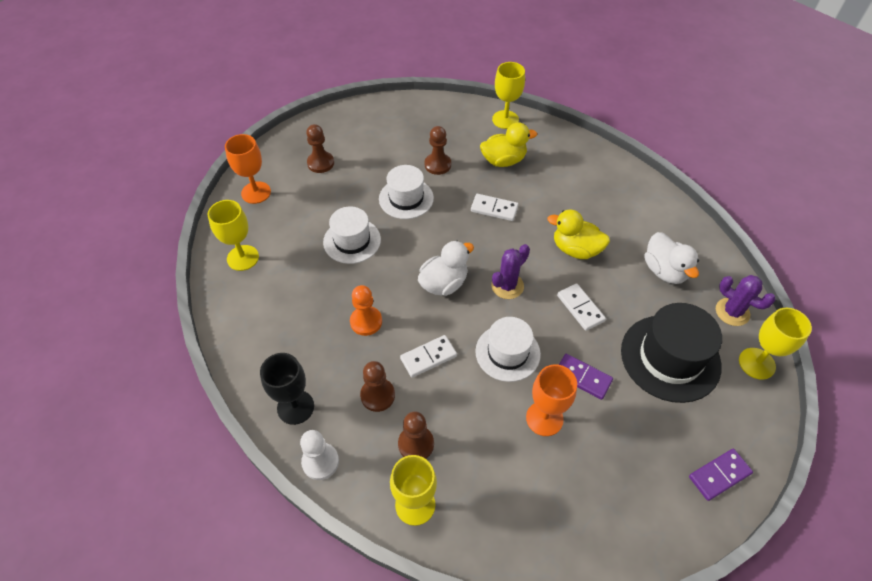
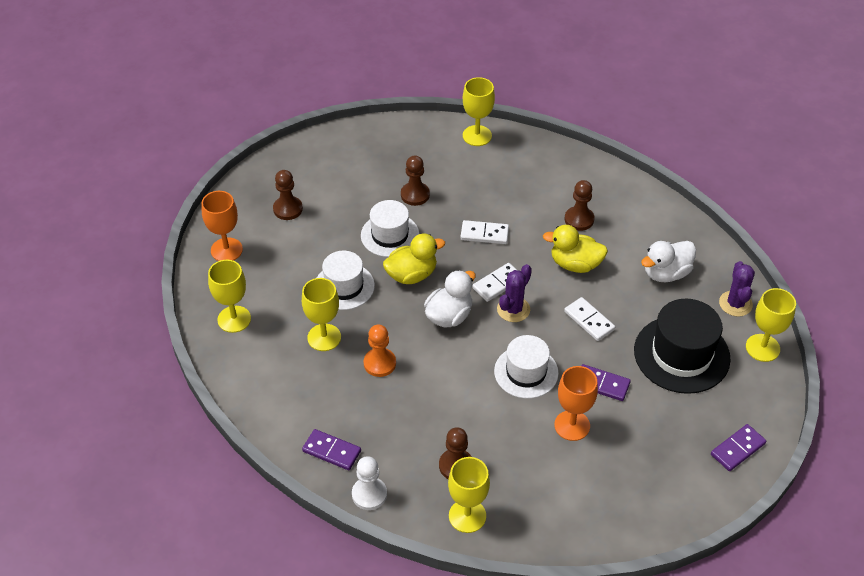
camera: 10 degrees left, 5 degrees down
black goblet [260,353,314,425] -> purple domino [302,429,361,470]
brown pawn [360,361,395,412] -> brown pawn moved to [565,180,595,231]
white domino [400,335,457,378] -> white domino moved to [472,263,518,302]
yellow duck [480,122,537,167] -> yellow duck moved to [383,234,445,284]
white duck [645,232,699,284] -> white duck turned 90 degrees clockwise [641,241,696,282]
purple cactus [716,275,776,326] -> purple cactus turned 60 degrees clockwise [719,261,755,317]
none -> yellow goblet [302,278,341,351]

